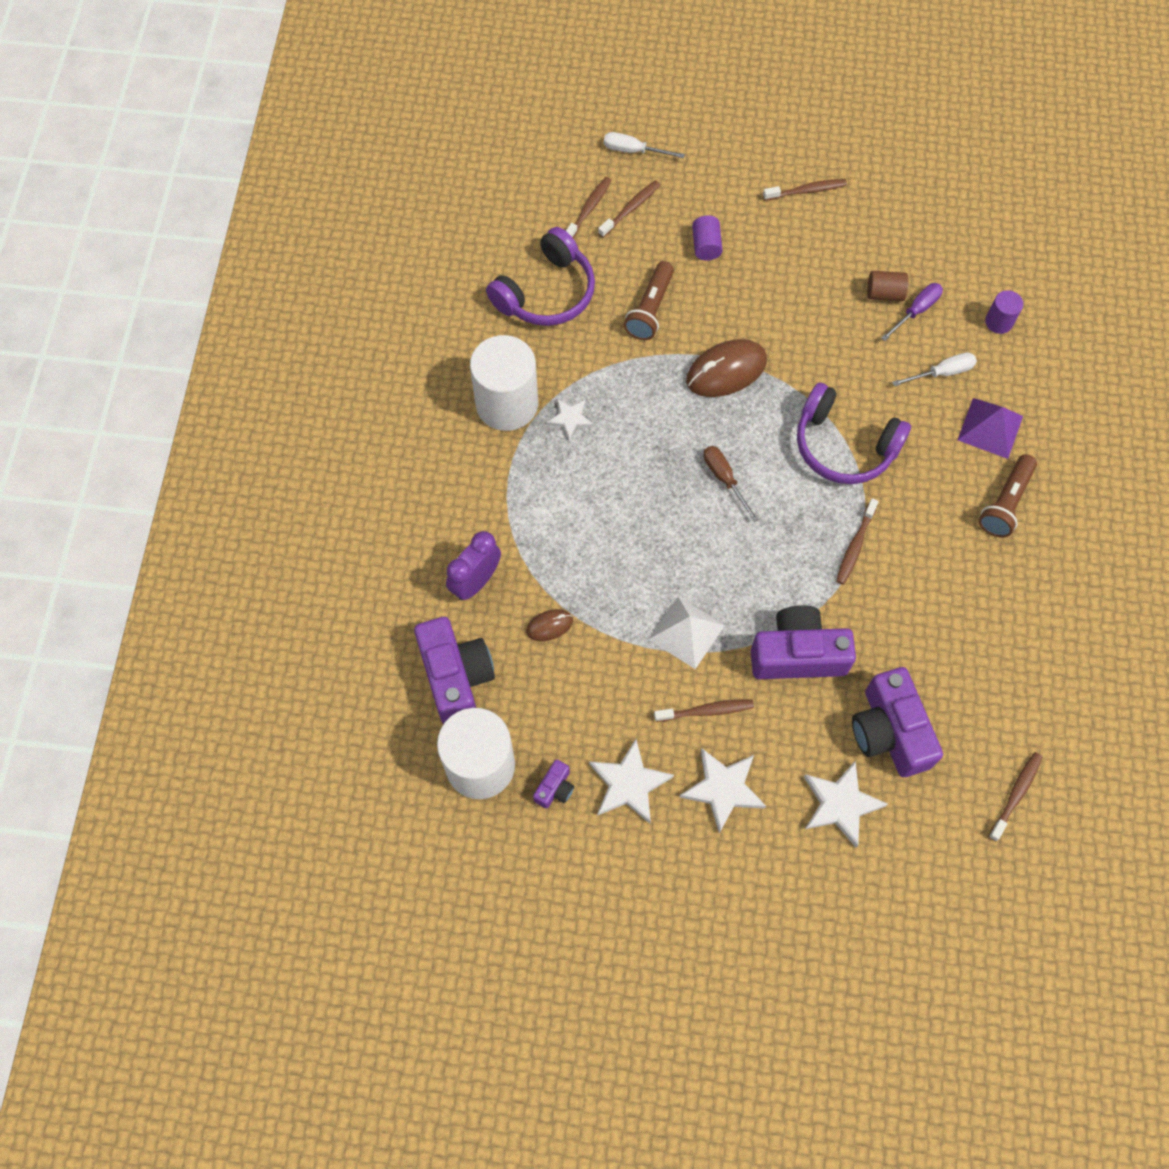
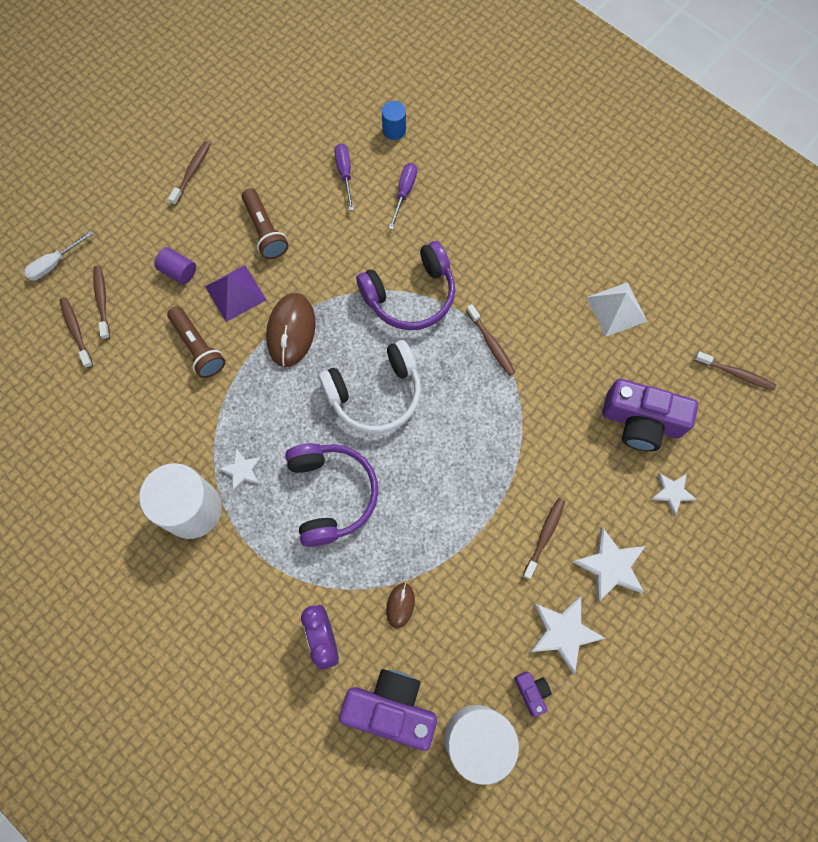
camera: 55 degrees left, 5 degrees up
purple headphones [486,227,595,326] -> purple headphones moved to [285,443,378,547]
white pyramid [648,597,725,669] -> white pyramid moved to [586,282,647,337]
brown screwdriver [704,446,759,522] -> white headphones [319,340,421,434]
purple camera [751,605,856,679] -> none
white star [804,761,888,848] -> white star [652,473,697,516], size x0.61
brown cylinder [867,271,908,301] -> none
white screwdriver [893,352,977,386] -> purple screwdriver [389,163,417,230]
purple pyramid [958,398,1023,459] -> purple pyramid moved to [205,265,266,322]
brown flashlight [979,454,1037,538] -> brown flashlight moved to [241,188,289,259]
purple cylinder [985,290,1023,334] -> blue cylinder [382,101,406,140]
brown toothbrush [988,752,1042,842] -> brown toothbrush turned 135 degrees clockwise [694,351,776,391]

